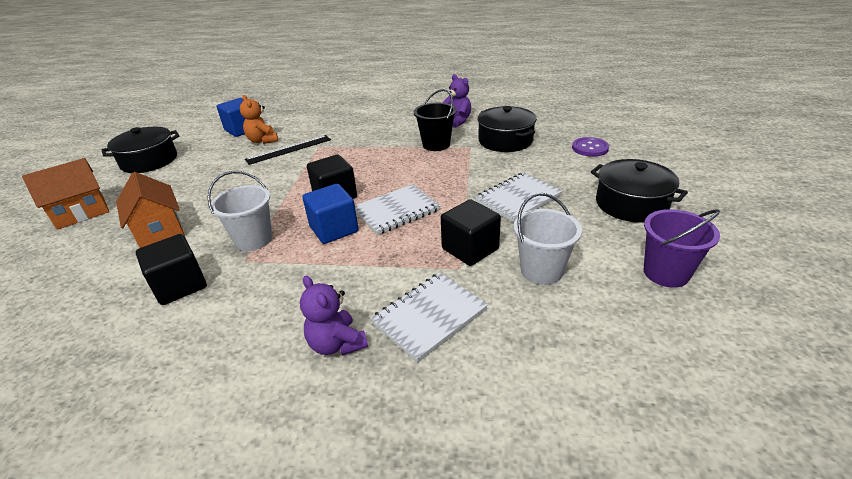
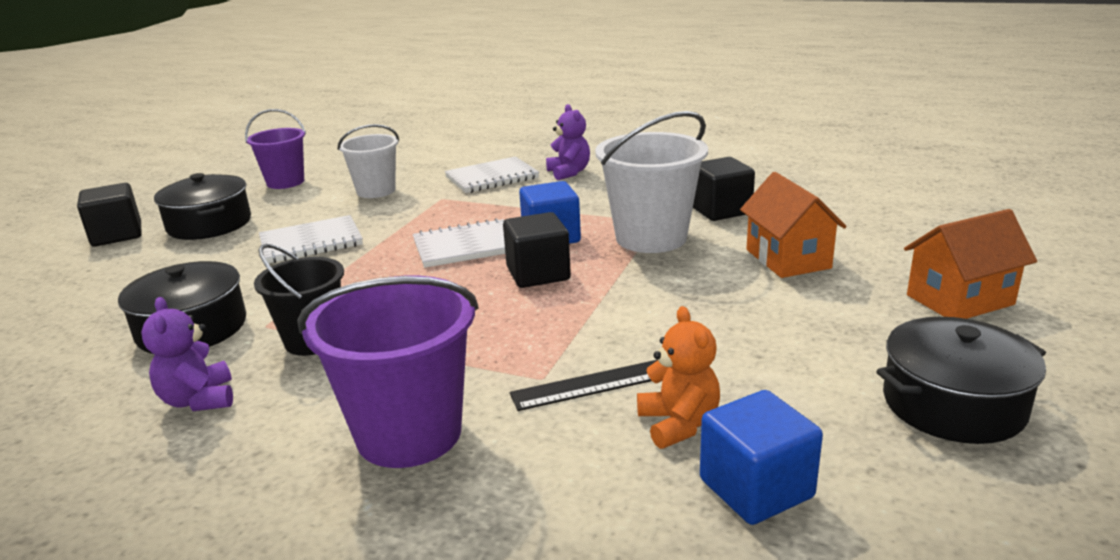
camera: 165 degrees left, 10 degrees down
white bucket [207,171,272,251] -> white bucket [595,111,708,253], size x1.55
black cube [441,199,501,266] -> black cube moved to [77,183,141,247]
purple button [572,137,609,157] -> none
none -> purple bucket [297,276,478,468]

